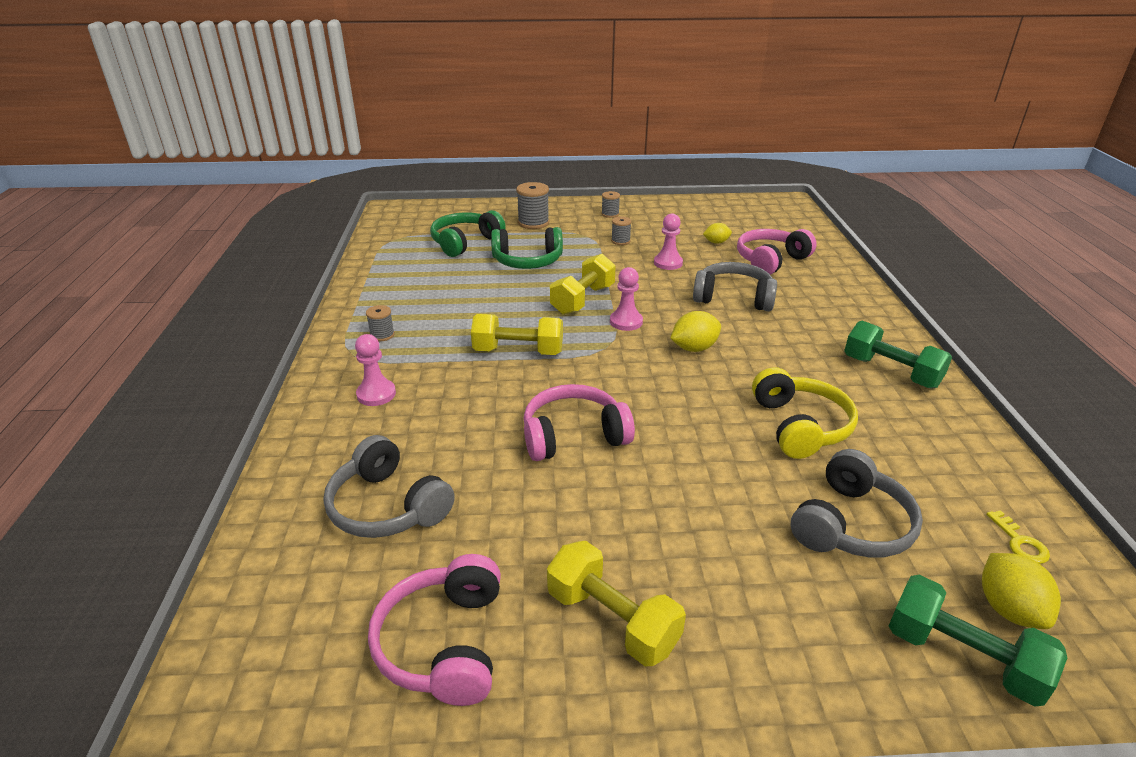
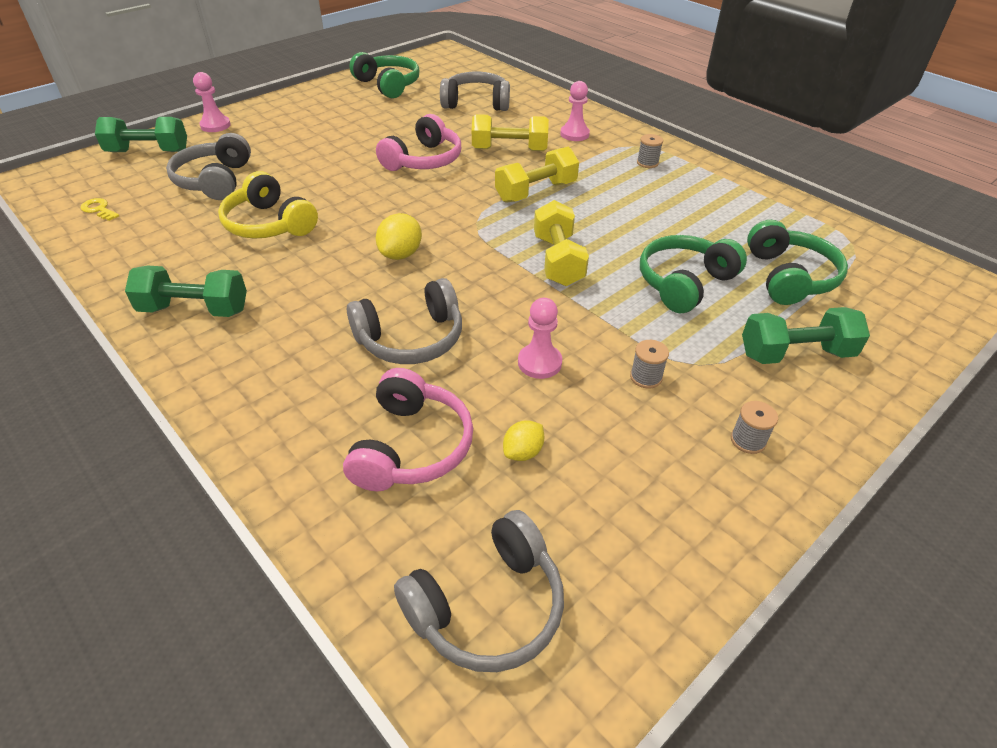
camera: 140 degrees right, 10 degrees up
pink headphones [368,554,501,706] -> green headphones [350,52,419,98]
grey spool [516,182,549,229] -> green dumbbell [742,307,870,364]
yellow dumbbell [547,541,686,666] -> yellow dumbbell moved to [472,114,549,151]
pink pawn [610,267,643,331] -> pink pawn moved to [193,72,231,132]
yellow lemon [982,553,1061,629] -> none
none -> grey headphones [394,510,564,672]

